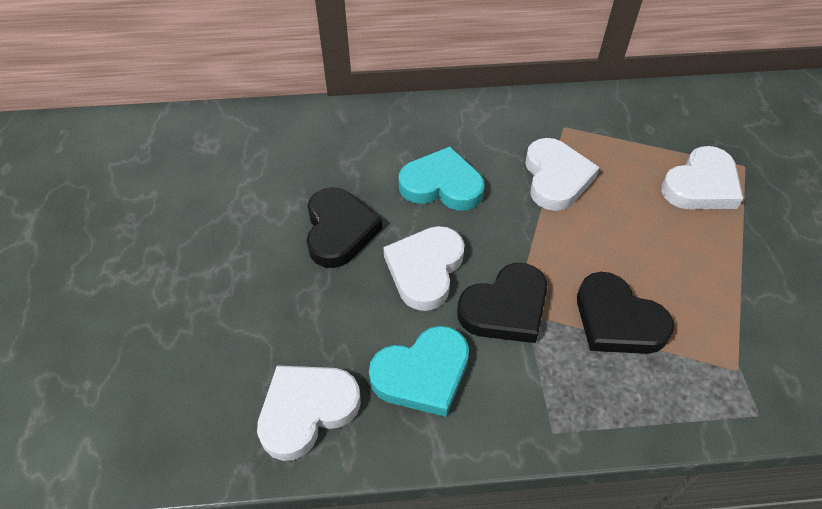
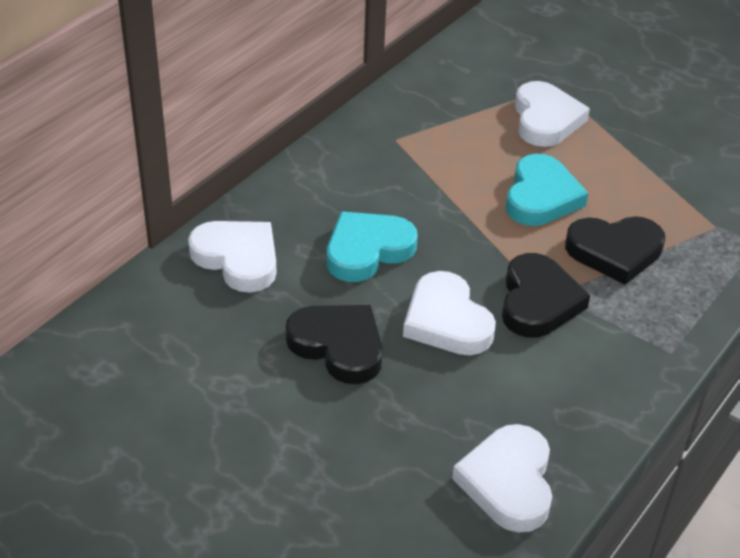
camera: 50 degrees left, 10 degrees down
turquoise heart [369,326,469,417] -> turquoise heart moved to [506,154,588,226]
white heart [525,138,600,211] -> white heart moved to [188,221,277,293]

